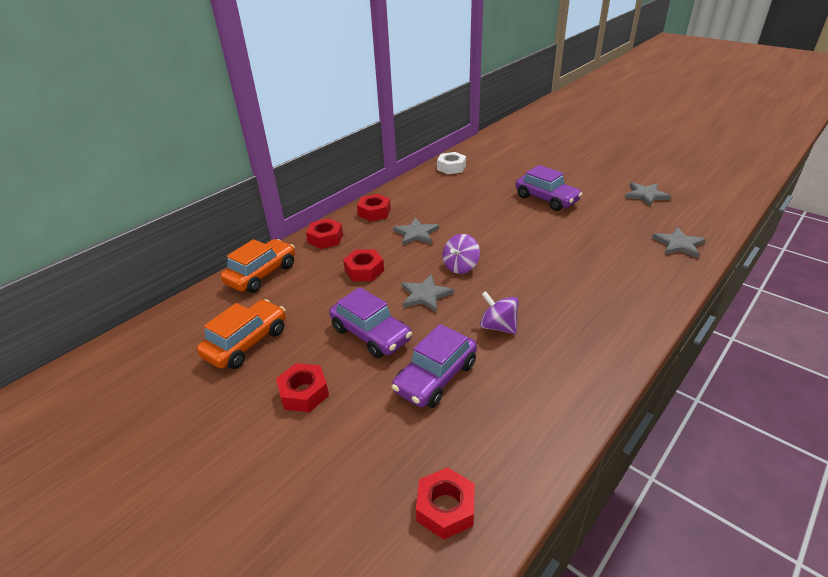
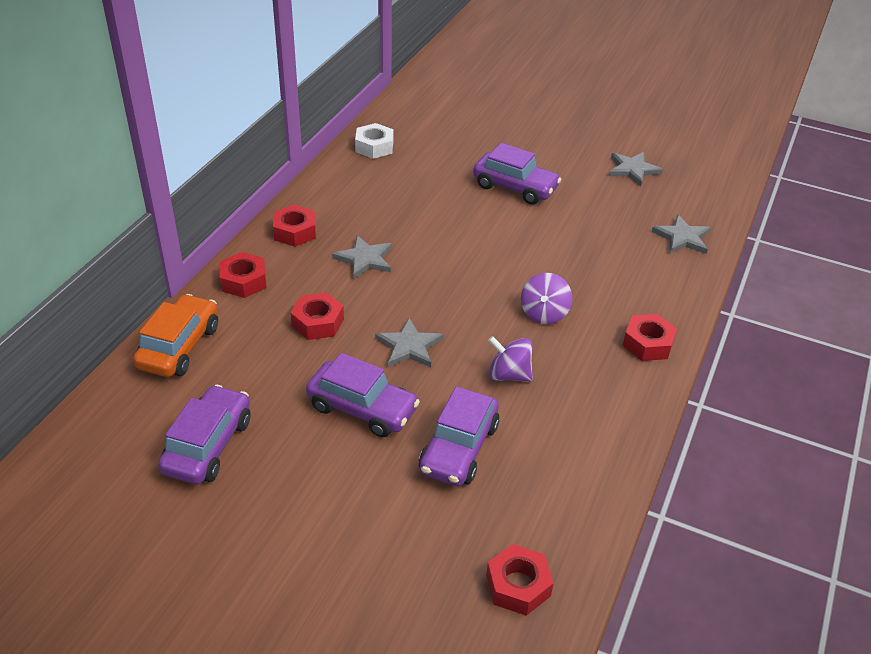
camera: 20 degrees left, 5 degrees up
orange car [197,299,286,369] -> purple car [158,384,251,484]
red nut [276,363,329,412] -> red nut moved to [623,314,677,361]
purple spinning top [443,234,480,274] -> purple spinning top moved to [521,273,573,324]

